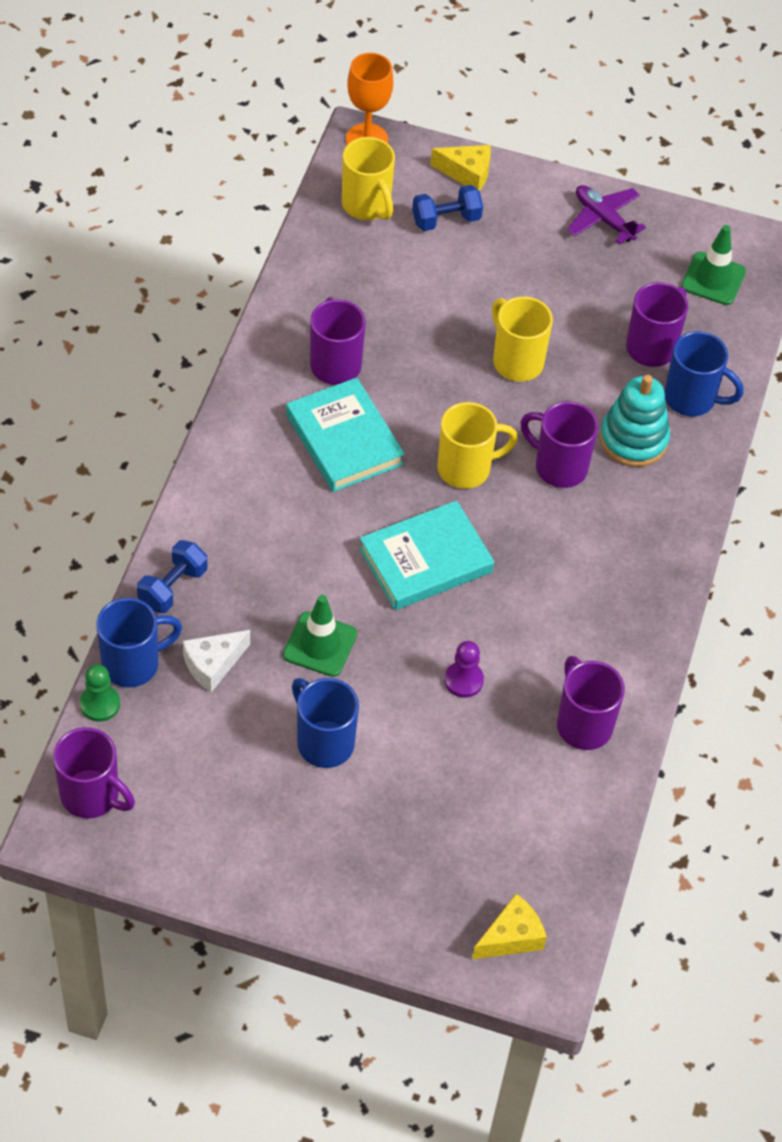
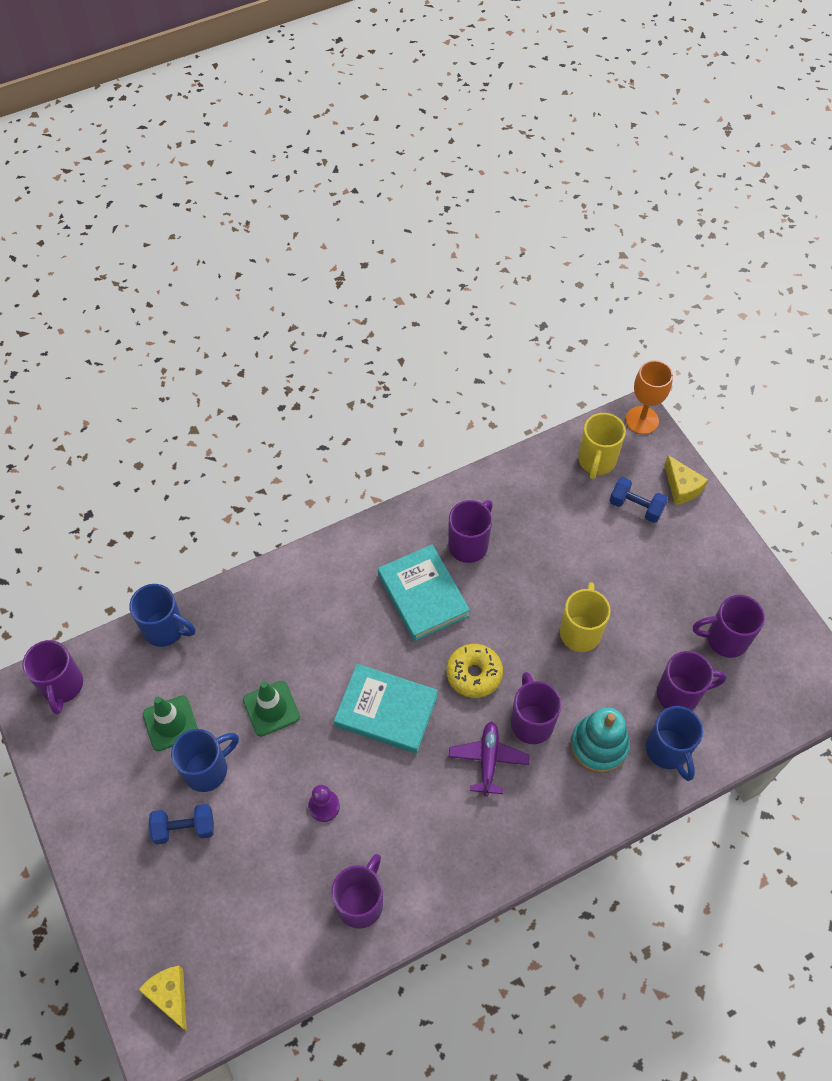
camera: 50 degrees right, 5 degrees up
green pawn [80,664,120,722] -> none
blue dumbbell [137,540,207,613] -> blue dumbbell moved to [148,804,214,845]
white cheese [183,630,250,692] -> none
turquoise book [286,377,405,492] -> turquoise book turned 45 degrees counterclockwise [378,544,470,641]
blue mug [292,678,359,768] -> blue mug turned 45 degrees clockwise [171,729,239,792]
yellow mug [437,402,518,489] -> yellow donut [446,644,503,698]
yellow cheese [472,894,547,959] -> yellow cheese turned 135 degrees counterclockwise [138,966,187,1031]
purple plane [567,185,646,245] -> purple plane moved to [449,721,530,797]
green traffic cone [681,225,746,305] -> green traffic cone moved to [143,695,198,751]
none -> purple mug [693,595,765,658]

